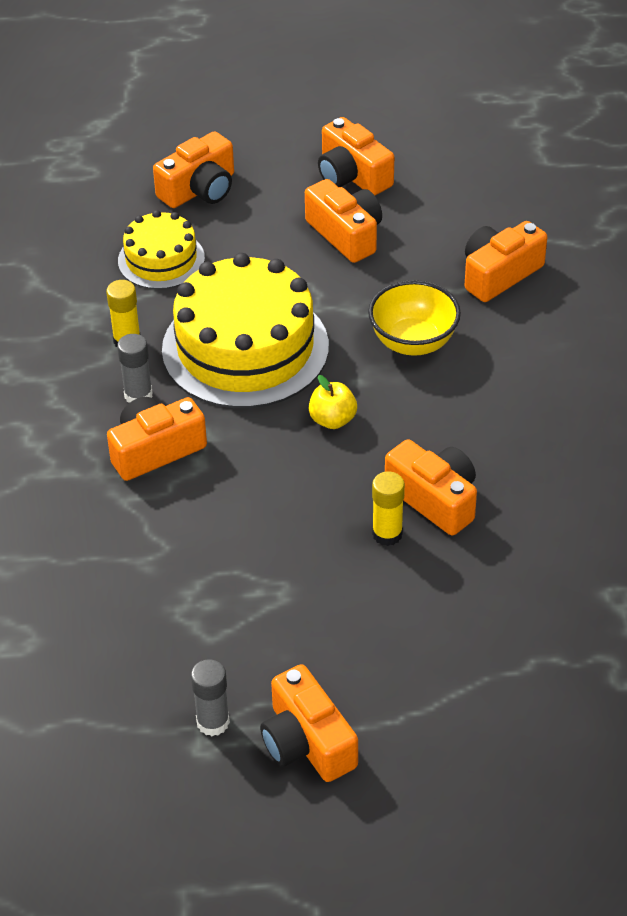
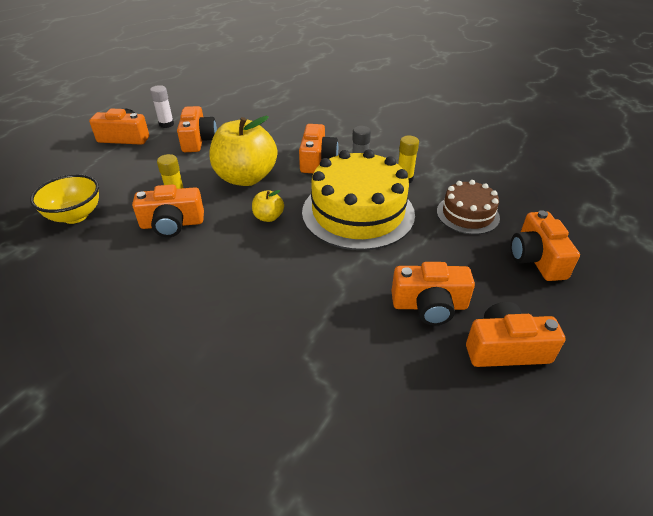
camera: 125 degrees right, 5 degrees down
yellow cake [118,210,205,289] -> brown cake [437,180,500,235]
grey glue stick [191,659,230,736] -> white glue stick [150,85,174,128]
yellow bowl [368,280,461,356] -> yellow bowl moved to [30,174,99,224]
orange camera [465,221,547,302] -> orange camera moved to [177,106,217,152]
none -> yellow apple [209,116,277,186]

